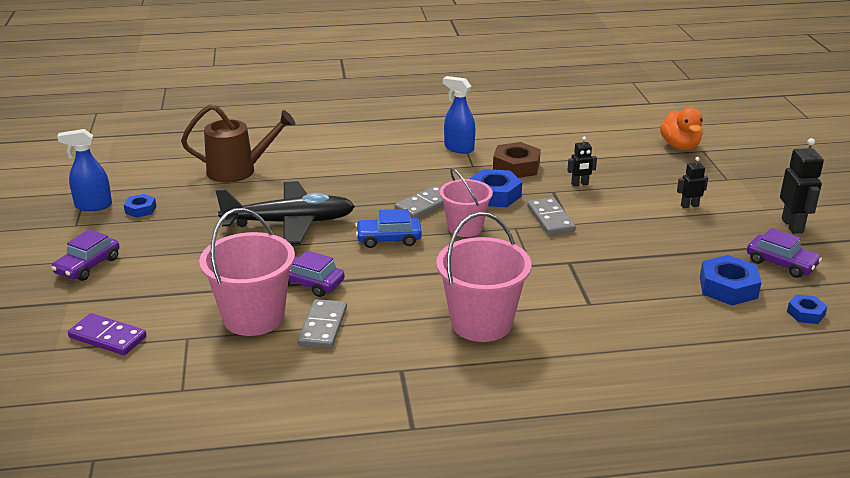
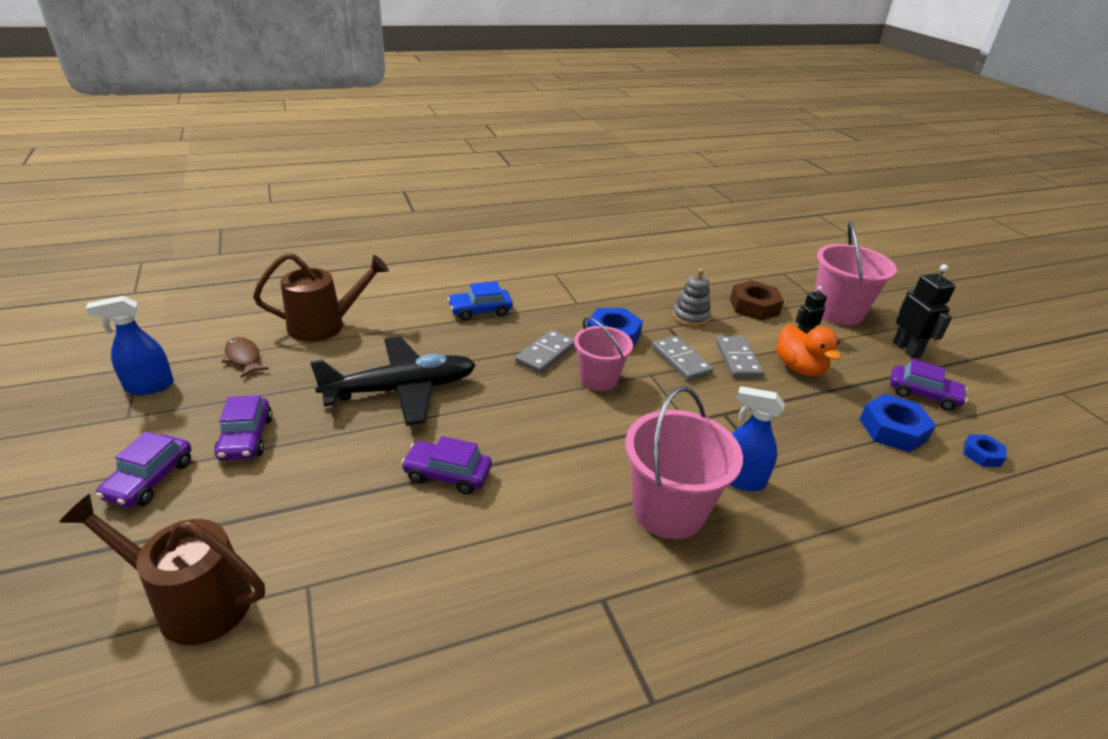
camera: 15 degrees left, 5 degrees up
purple domino [68,313,147,355] -> brown watering can [59,494,265,645]
blue nut [124,194,156,218] -> none
pink bucket [199,208,295,336] -> pink bucket moved to [815,222,897,325]
grey domino [298,299,347,349] -> grey domino moved to [716,336,764,378]
blue car [355,209,422,248] -> blue car moved to [448,281,513,321]
blue spray bottle [443,76,475,154] -> blue spray bottle moved to [730,386,785,491]
brown nut [493,142,541,178] -> brown nut moved to [730,280,784,321]
black robot [567,136,597,186] -> grey stacking toy [673,269,711,327]
orange duck [660,107,703,150] -> orange duck moved to [776,324,841,376]
none -> purple car [214,395,273,461]
none -> brown fish [222,337,269,378]

